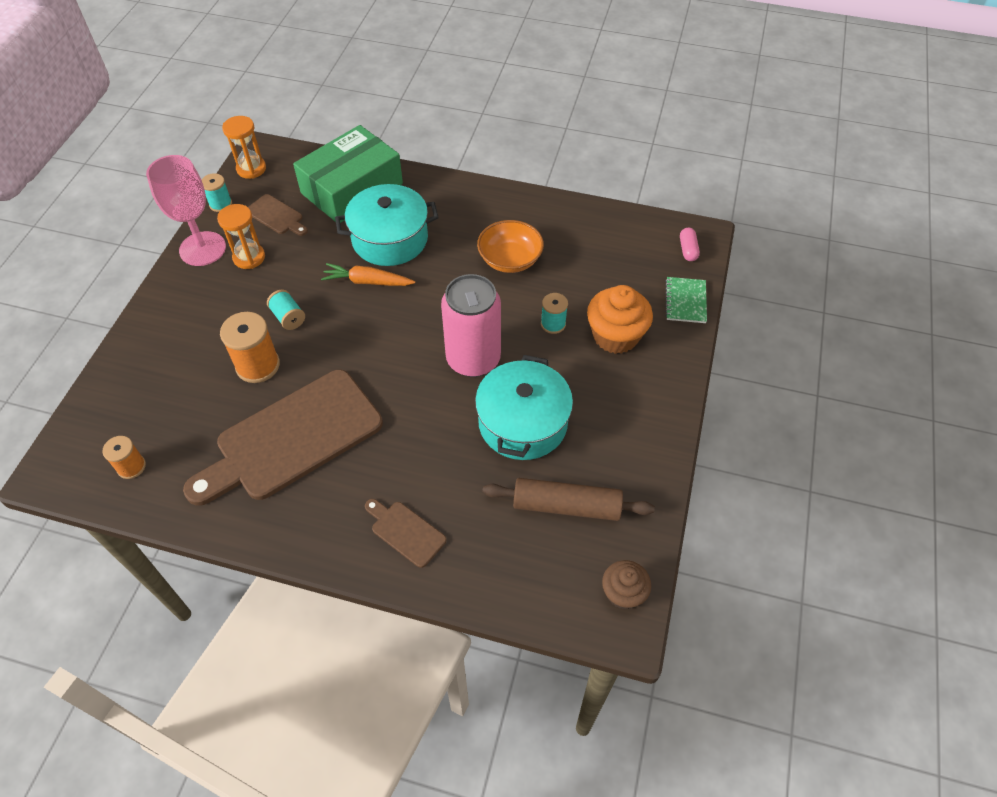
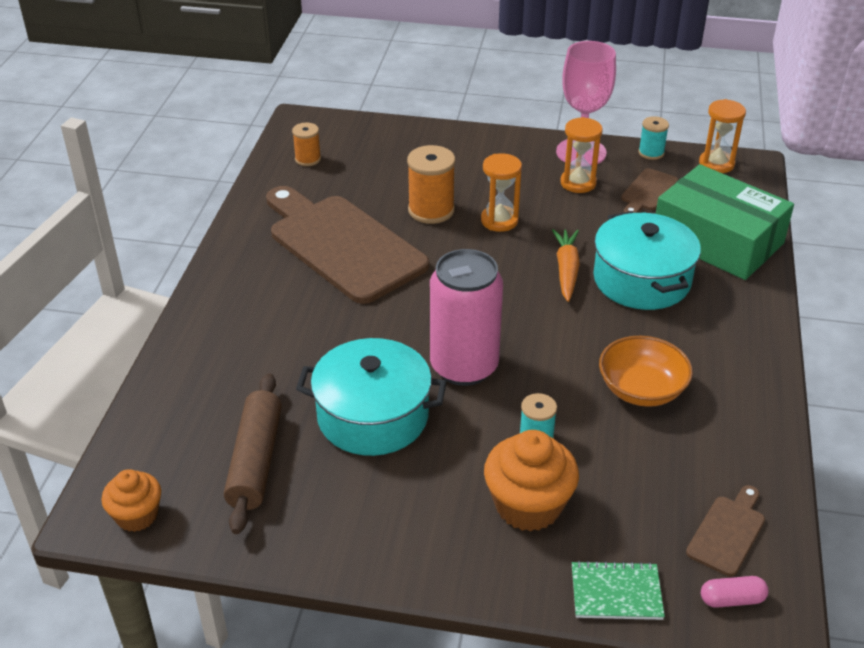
camera: 85 degrees right, 15 degrees down
turquoise spool [267,290,305,330] -> orange hourglass [481,153,522,232]
brown cutting board [365,499,446,568] -> brown cutting board moved to [686,485,765,576]
brown cupcake [602,560,651,609] -> orange cupcake [101,469,161,532]

